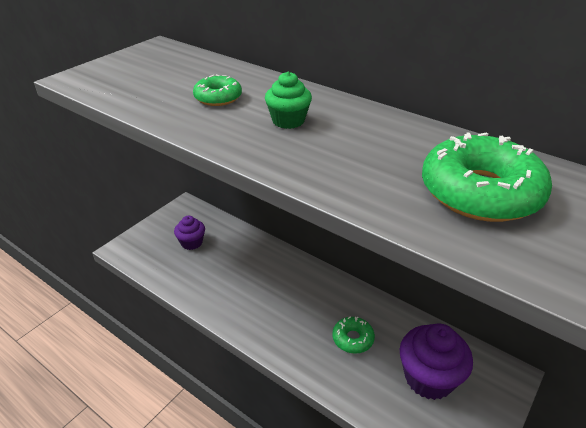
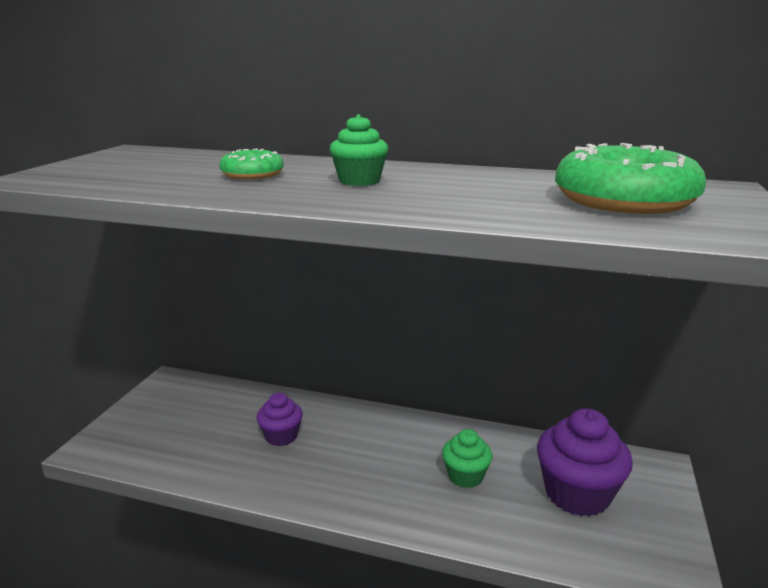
camera: 20 degrees left, 15 degrees down
purple cupcake [174,216,205,250] -> purple cupcake moved to [257,393,303,446]
green donut [332,317,375,354] -> green cupcake [442,429,492,488]

